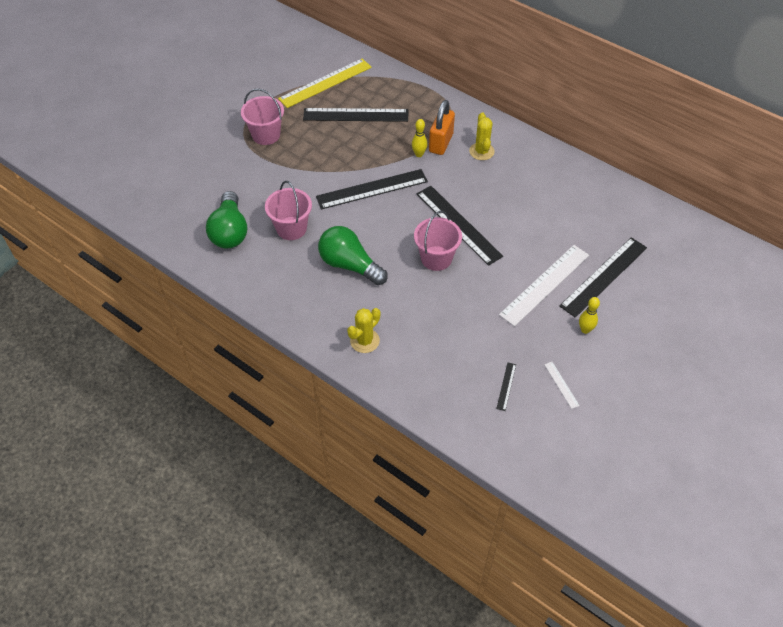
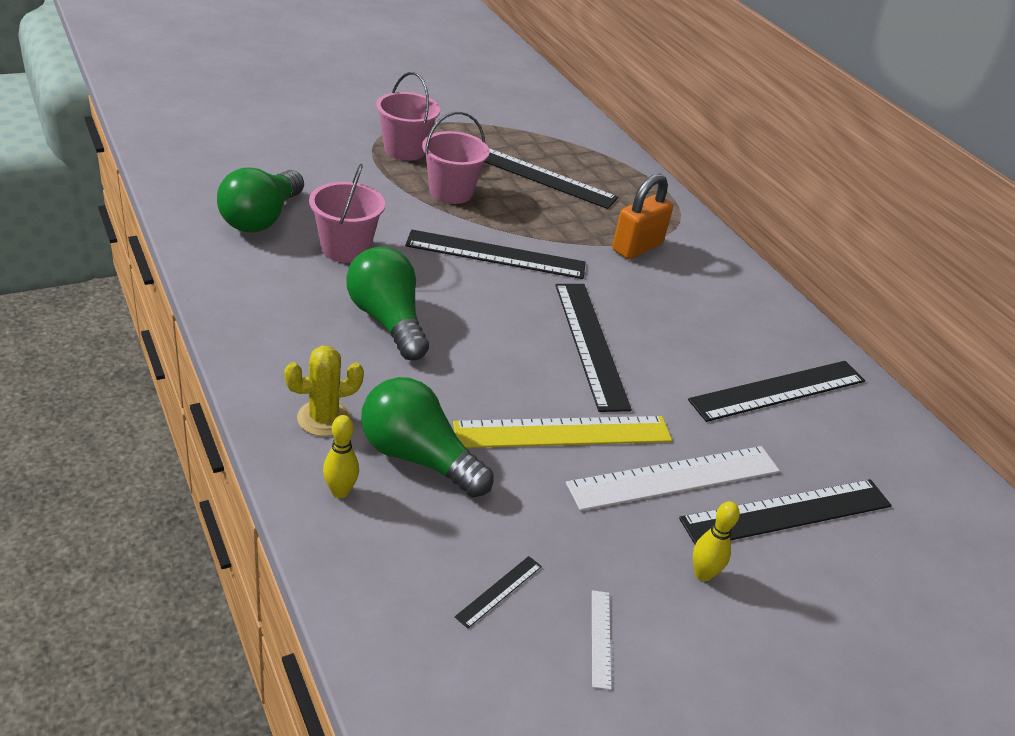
camera: 20 degrees right, 15 degrees down
yellow ruler [278,58,372,108] -> yellow ruler moved to [453,416,672,448]
yellow bowling pin [412,119,427,157] -> yellow bowling pin moved to [323,415,359,498]
pink bucket [414,211,462,271] -> pink bucket moved to [422,111,490,204]
yellow cactus [469,112,495,160] -> none
none -> green light bulb [361,377,493,497]
none -> black ruler [688,361,865,422]

